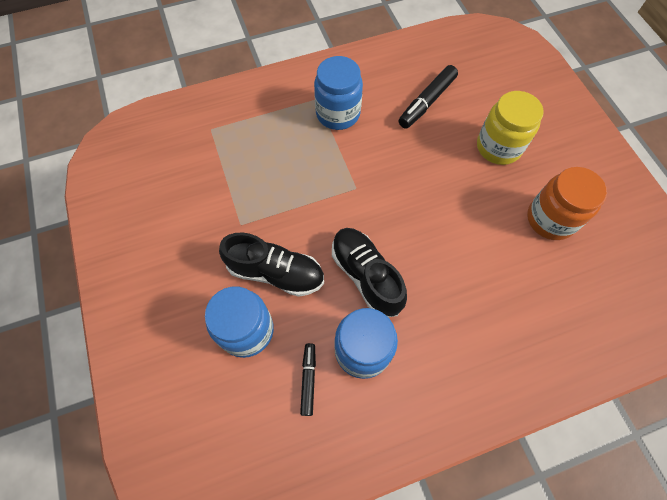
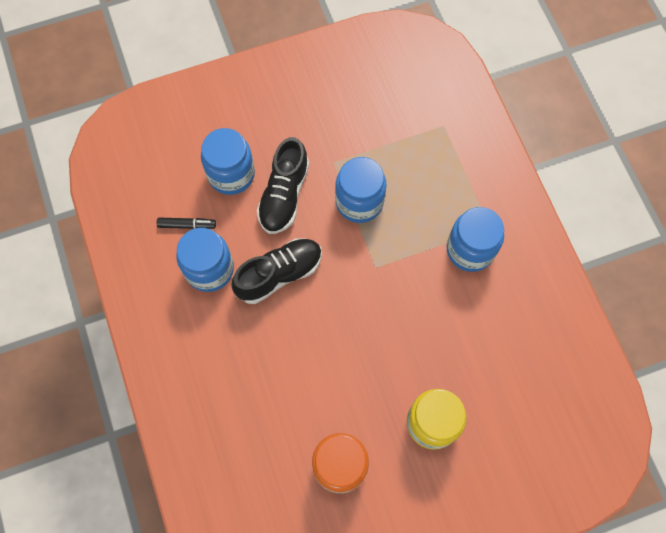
camera: 90 degrees right, 5 degrees up
black marker [398,65,458,129] -> none
none -> blue jar [335,157,387,223]

